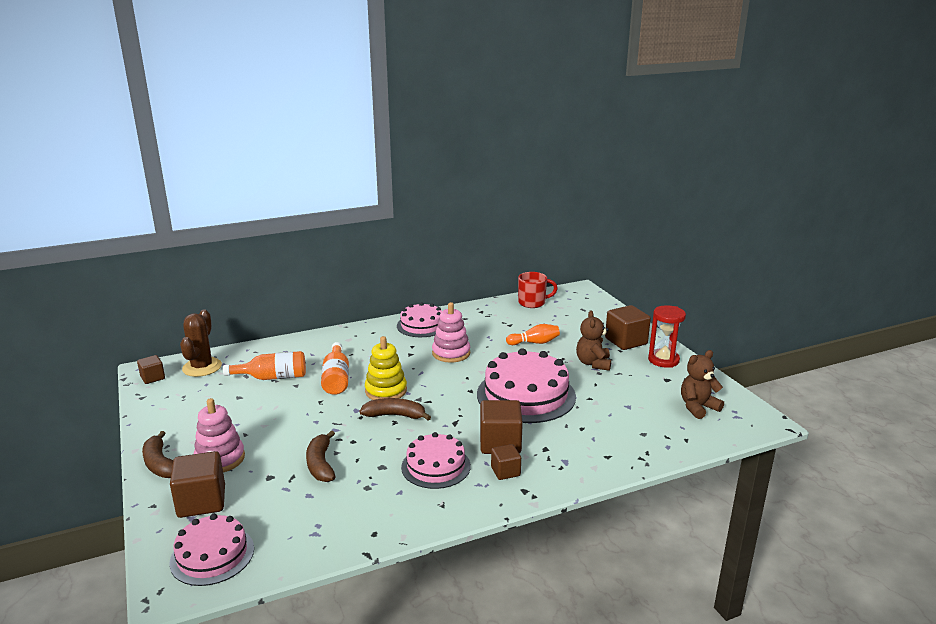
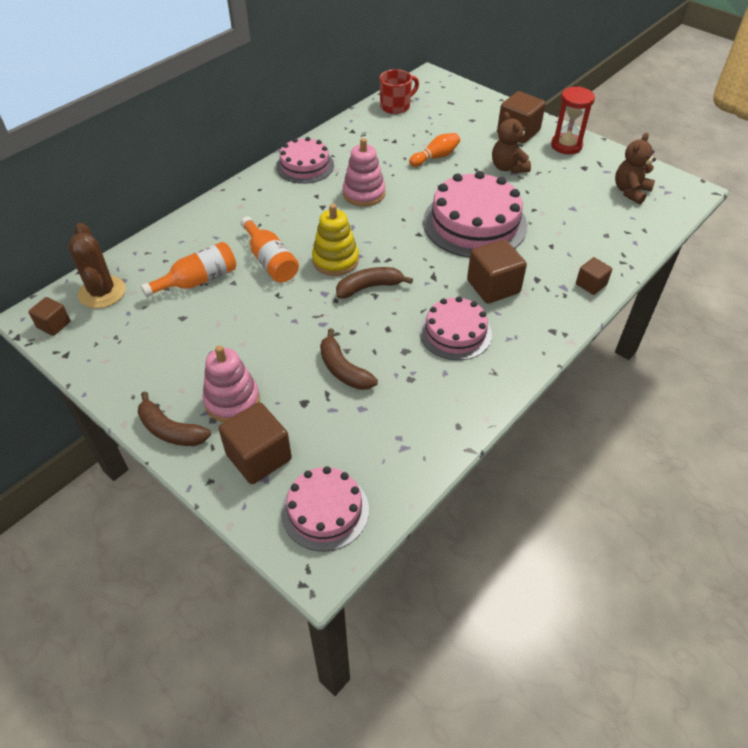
camera: 25 degrees left, 25 degrees up
brown cube [491,444,521,480] -> brown cube moved to [576,257,612,295]

